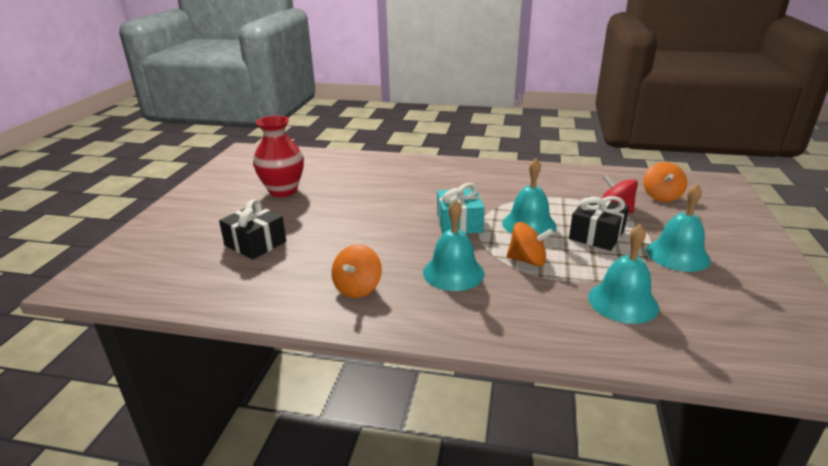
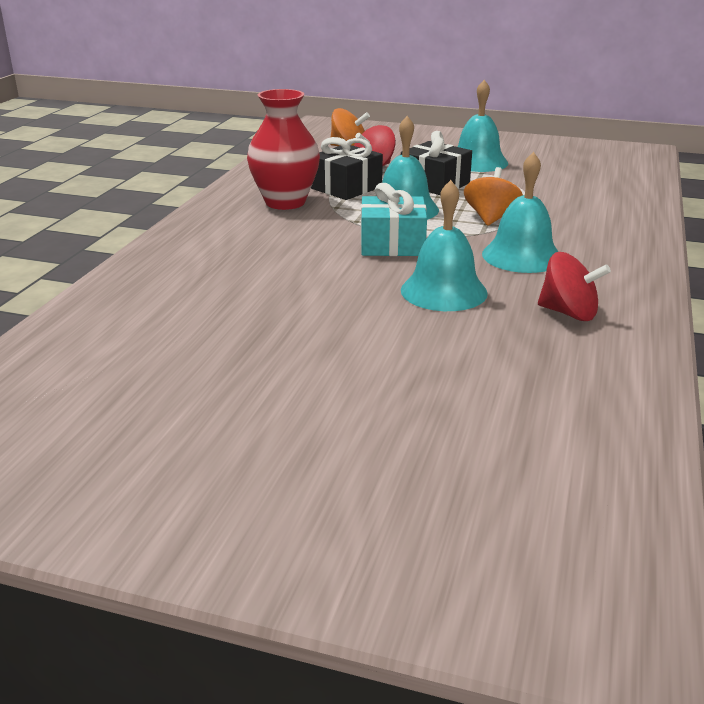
camera: 85 degrees left, 0 degrees up
black gift [219,199,286,260] -> black gift moved to [311,137,383,200]
red vase [253,116,304,197] -> red vase moved to [247,89,320,210]
orange spinning top [332,245,382,298] -> red spinning top [538,252,611,321]
turquoise bell [588,224,659,324] -> turquoise bell moved to [401,180,488,311]

